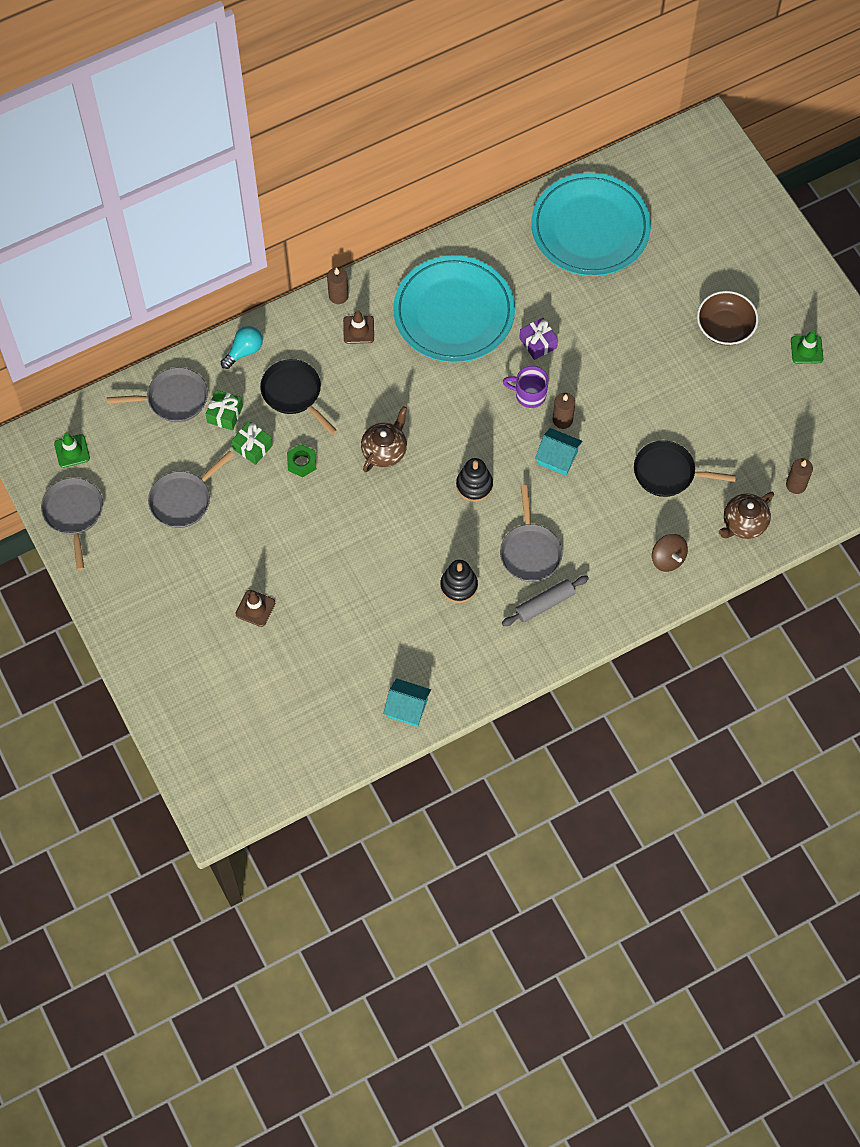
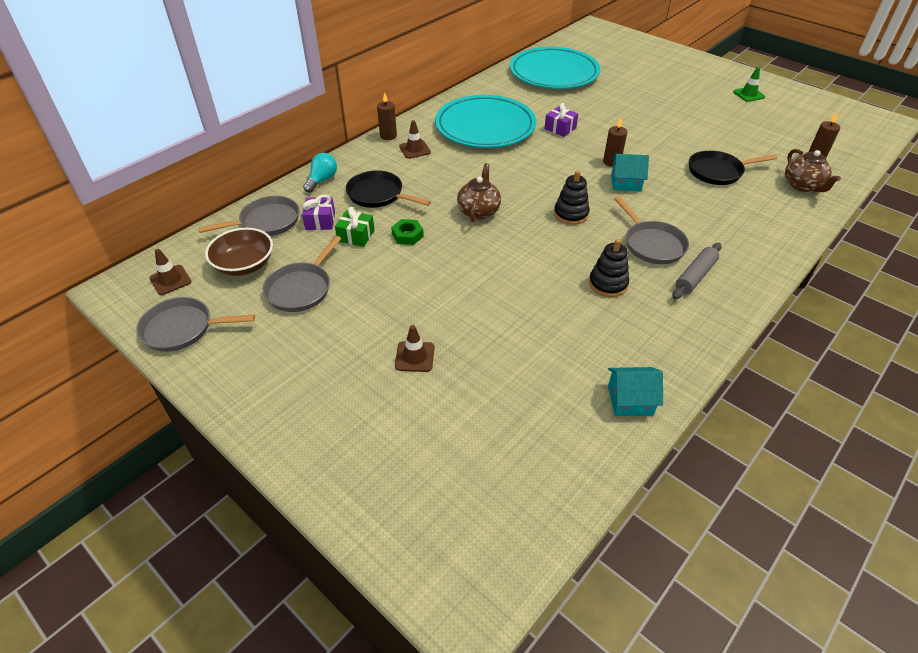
camera: 20 degrees left, 20 degrees down
grey pan [41,478,103,570] -> grey pan turned 60 degrees counterclockwise [136,297,255,352]
green traffic cone [54,433,90,468] -> brown traffic cone [150,249,191,295]
green gift [206,390,243,431] -> purple gift [302,195,335,230]
purple mug [503,366,549,408] -> none
brown spinning top [652,534,688,572] -> none
brown bowl [697,291,758,346] -> brown bowl moved to [205,228,273,276]
brown teapot [719,492,774,539] -> brown teapot turned 45 degrees counterclockwise [785,149,841,192]

